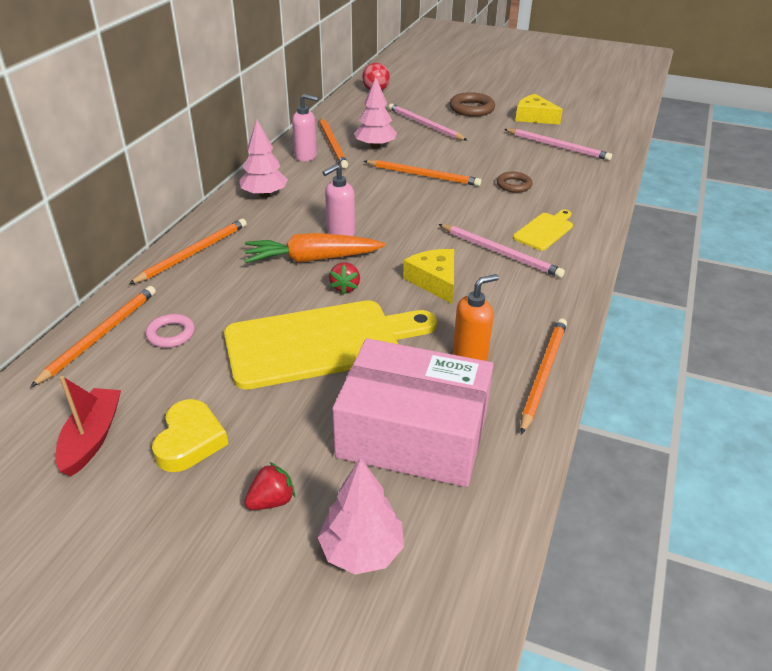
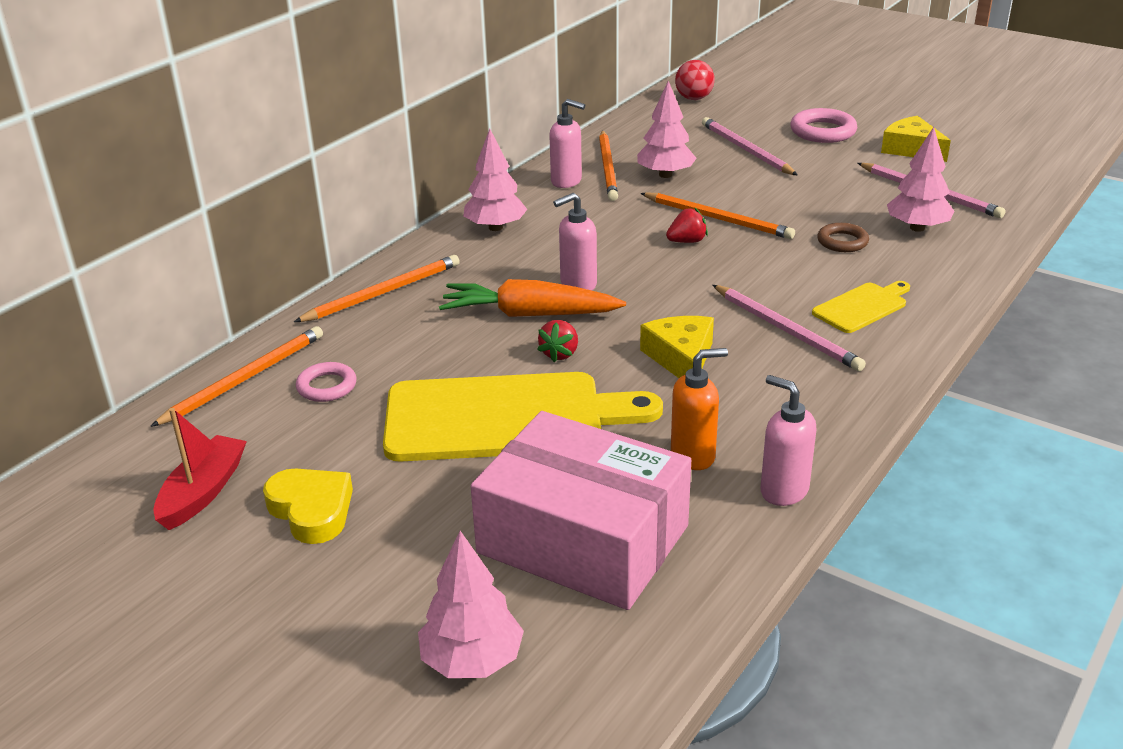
camera: 15 degrees right, 5 degrees down
yellow heart [152,399,228,472] -> yellow heart turned 60 degrees counterclockwise [263,469,353,544]
red strawberry [244,462,295,510] -> red strawberry moved to [666,208,708,243]
brown ring [450,92,495,117] -> pink ring [790,108,858,143]
orange pencil [520,318,567,434] -> pink soap dispenser [760,375,817,506]
none -> pink tree [887,127,954,232]

